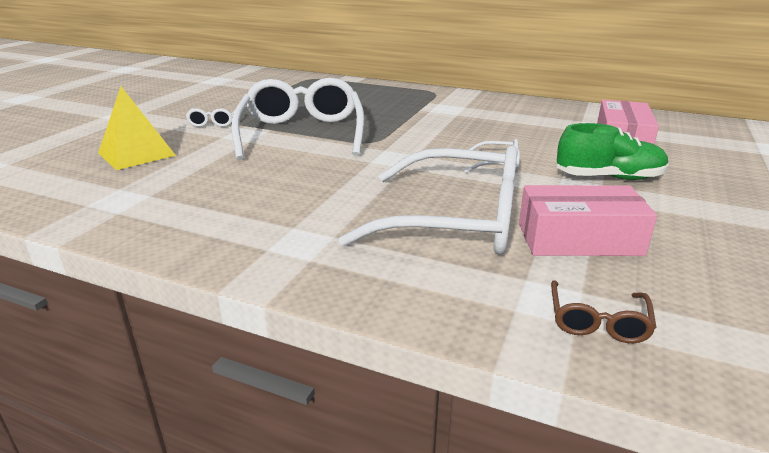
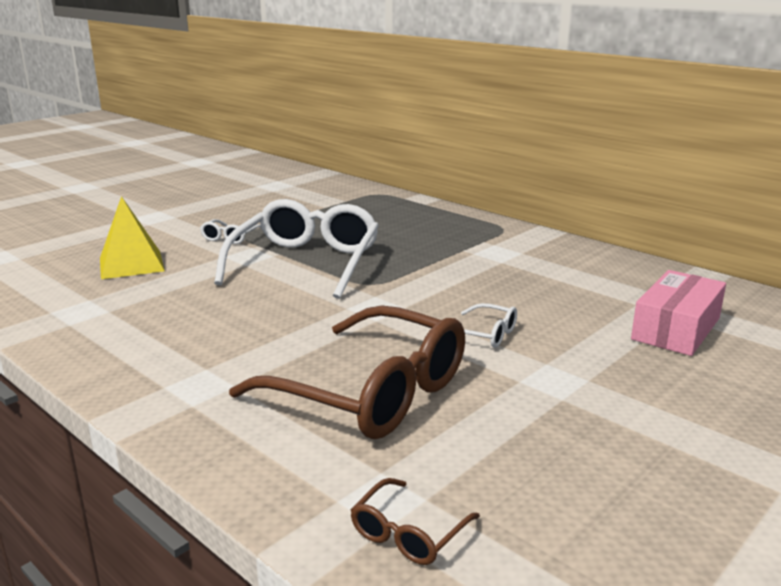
camera: 20 degrees right, 5 degrees down
white glasses [339,146,517,255] -> brown glasses [229,305,465,439]
pink box [519,185,657,256] -> none
green shoe [557,123,668,180] -> none

